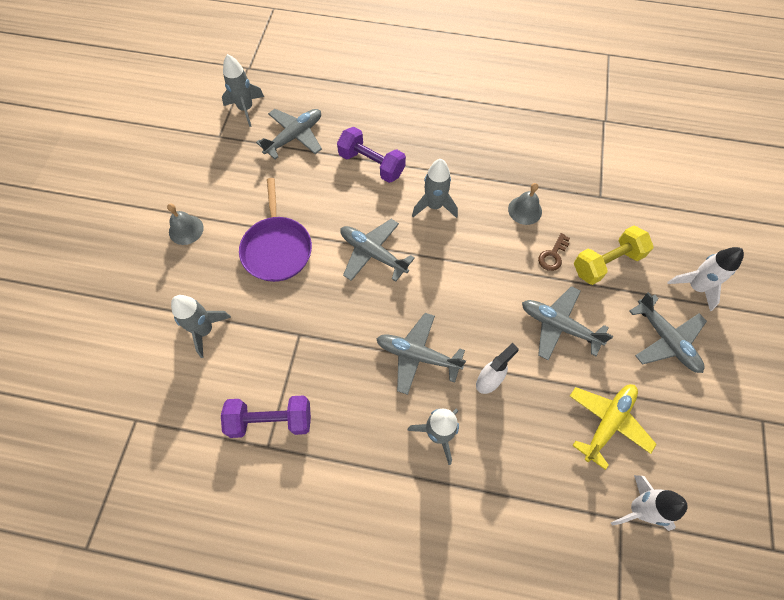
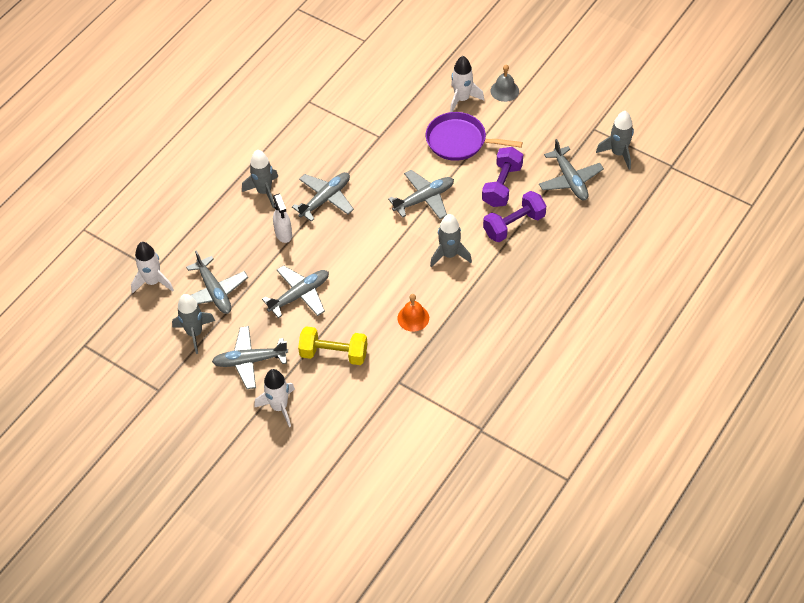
camera: 115 degrees right, 10 degrees down
grey rocket [171,295,231,358] -> grey rocket moved to [172,294,215,354]
purple dumbbell [221,395,311,438] -> purple dumbbell moved to [482,147,523,207]
grey bell [508,183,542,225] -> orange bell [398,294,429,332]
brown key [538,233,570,271] -> none
yellow plane [570,384,657,470] -> grey plane [186,250,248,314]
yellow dumbbell [574,225,654,285] -> yellow dumbbell turned 75 degrees counterclockwise [298,326,367,365]
none -> white rocket [450,56,484,112]

